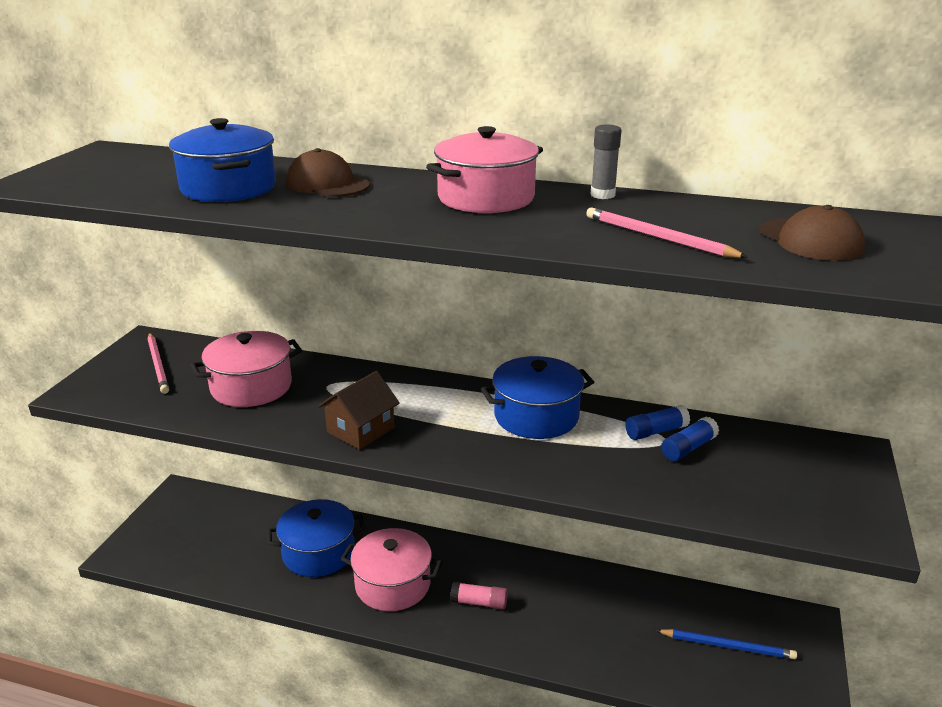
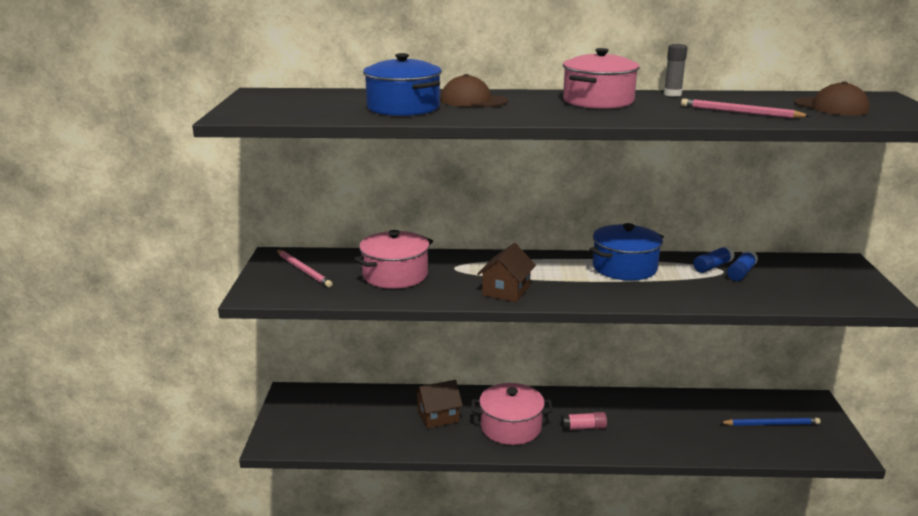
camera: 15 degrees left, 5 degrees down
blue pot [267,499,365,577] -> brown house [414,380,463,429]

